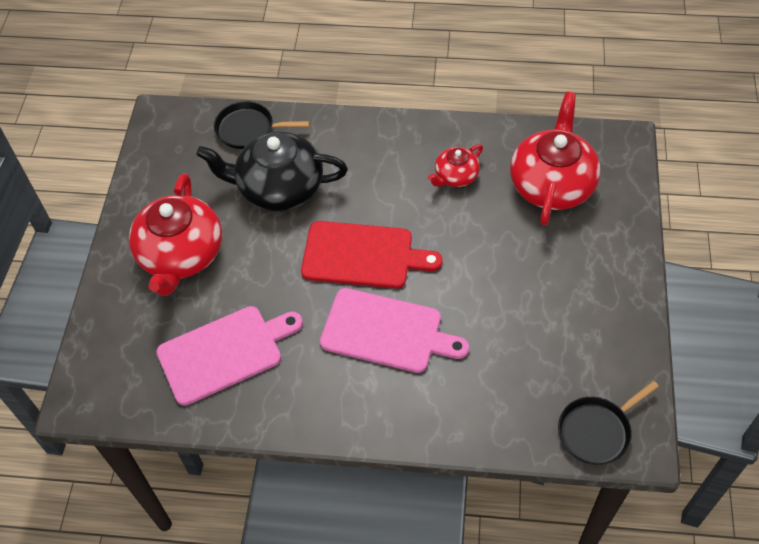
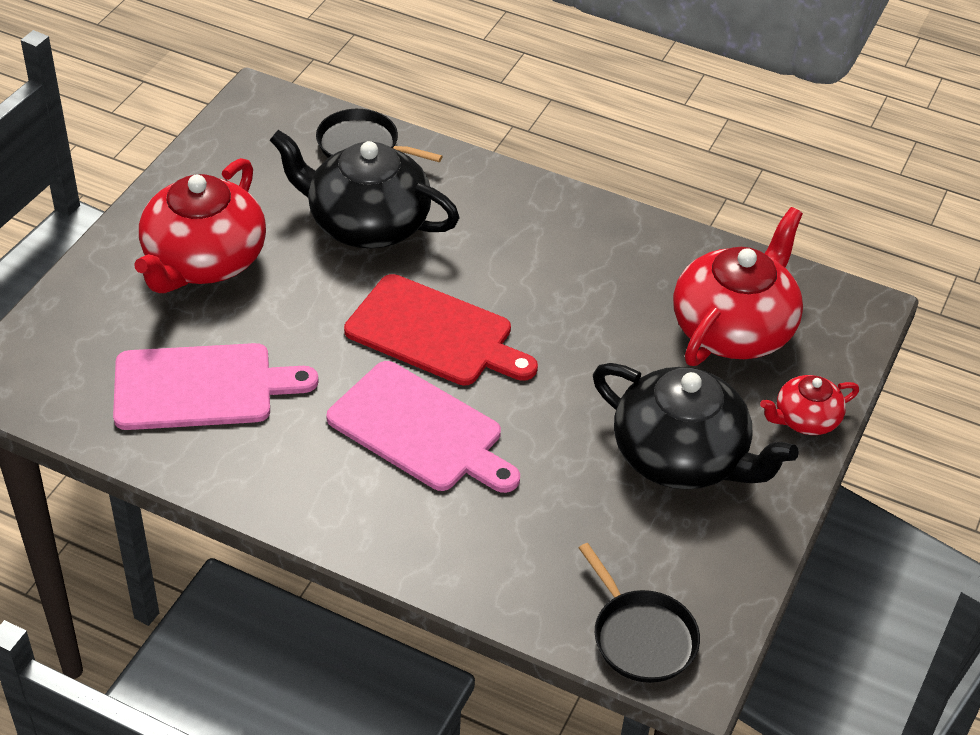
camera: 15 degrees right, 10 degrees down
red teapot [428,144,483,187] -> red teapot moved to [760,375,859,435]
black pan [558,381,659,465] -> black pan turned 105 degrees counterclockwise [579,543,700,683]
none -> black teapot [593,363,799,489]

